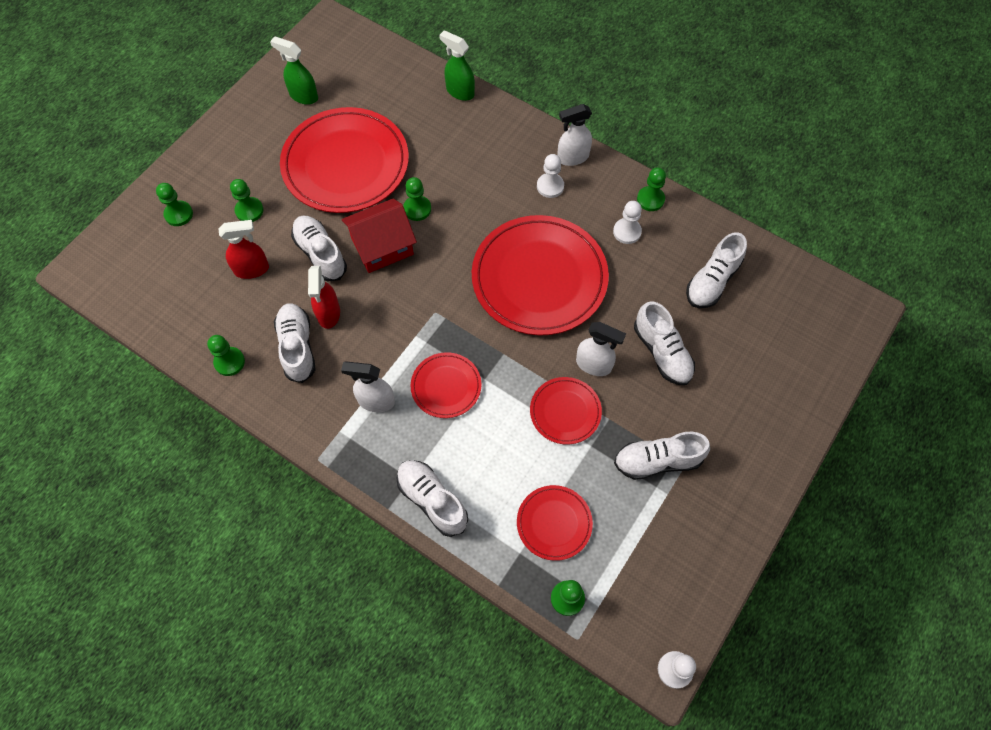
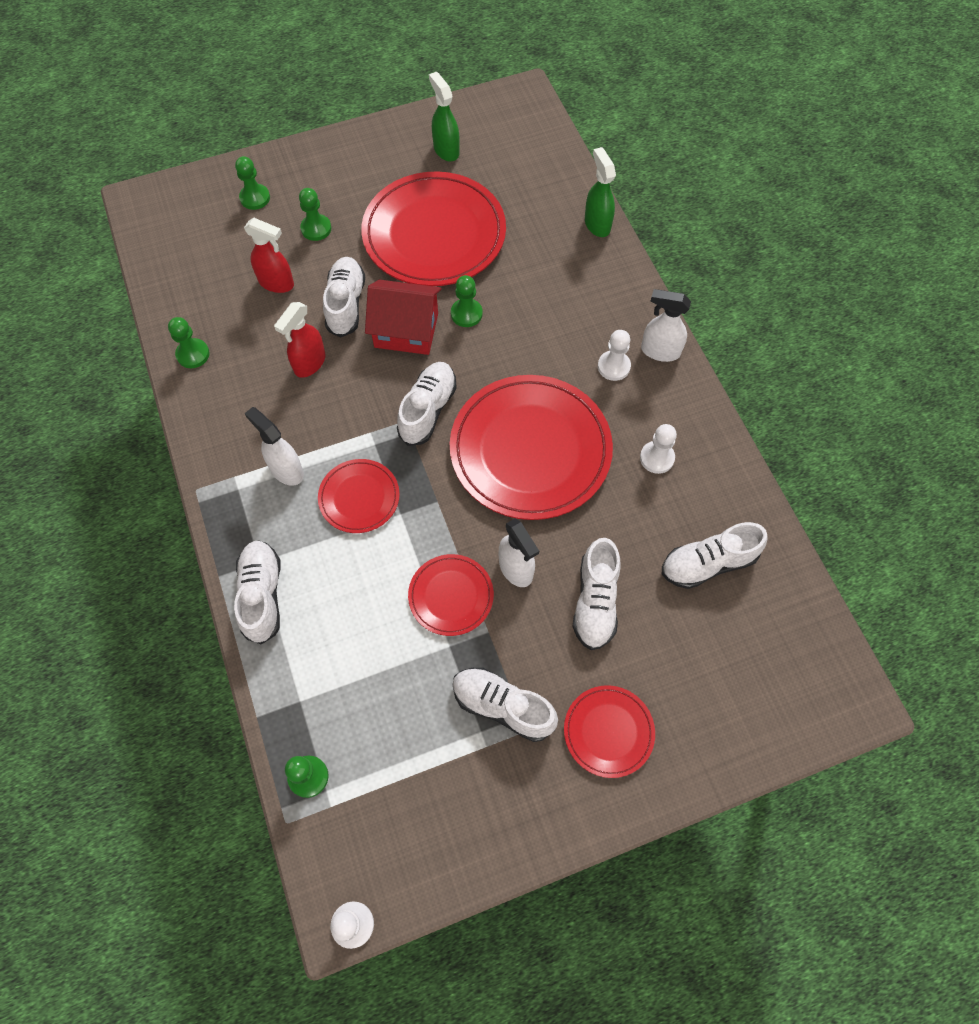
camera: 35 degrees right, 0 degrees up
white shoe [274,303,316,383] -> white shoe moved to [397,362,457,446]
red plate [517,485,593,561] -> red plate moved to [564,685,655,778]
green pawn [637,167,666,211] -> none

